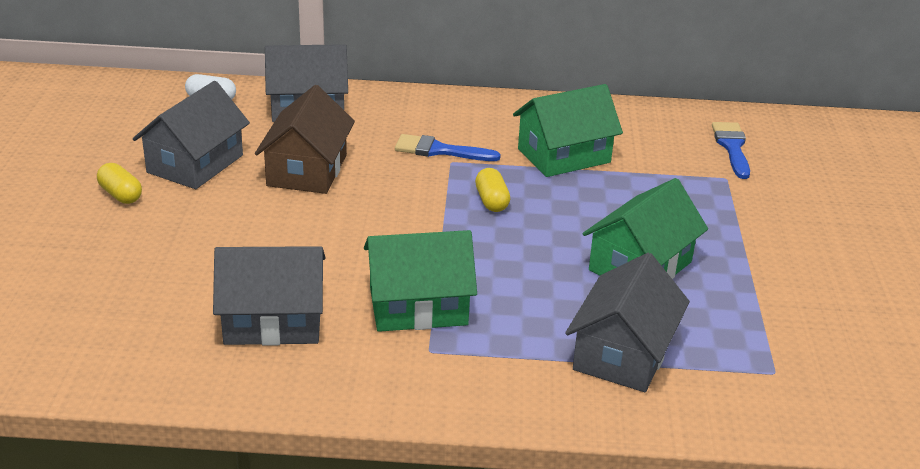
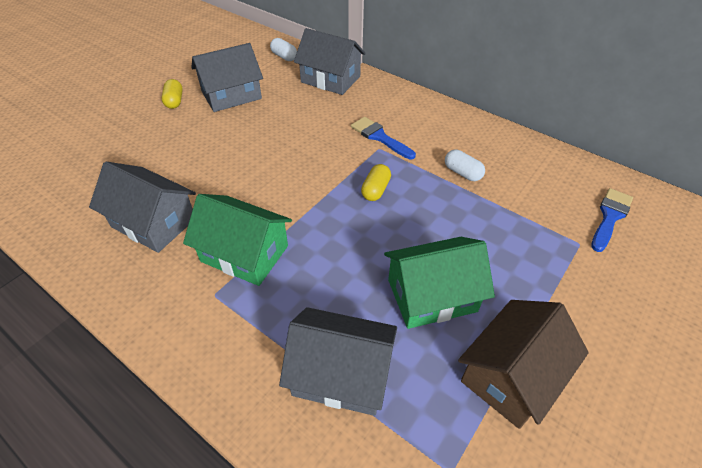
camera: 35 degrees right, 15 degrees up
brown house [255,85,355,194] -> brown house moved to [458,300,589,429]
green house [513,84,623,177] -> white capsule [445,150,485,181]
grey house [565,253,690,392] -> grey house turned 45 degrees clockwise [279,307,397,416]

